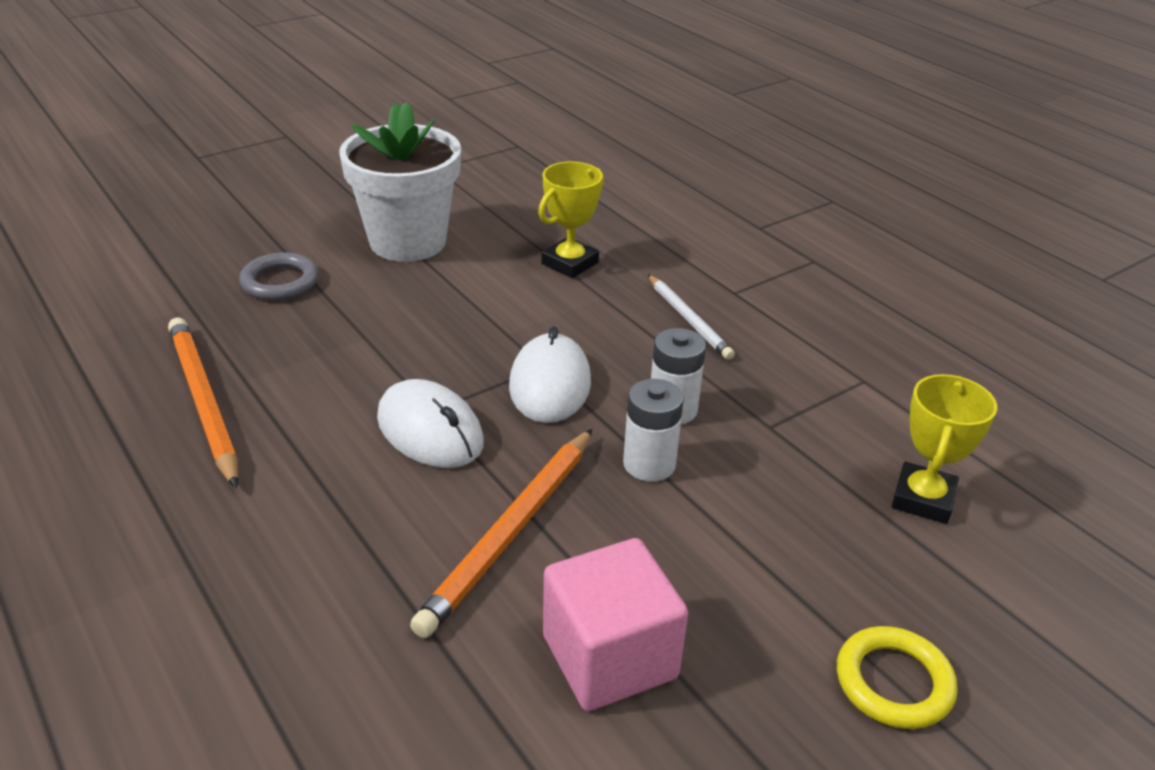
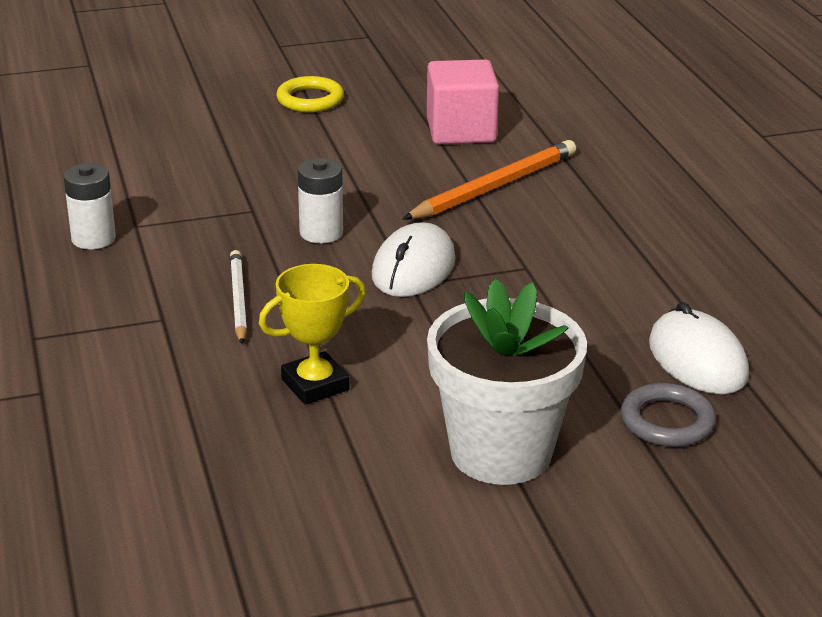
camera: 160 degrees left, 5 degrees down
orange pencil [168,318,238,488] -> none
white mouse [377,379,484,468] -> white mouse moved to [649,302,749,394]
white battery [623,379,684,482] -> white battery moved to [63,163,116,249]
yellow trophy [892,374,997,524] -> none

